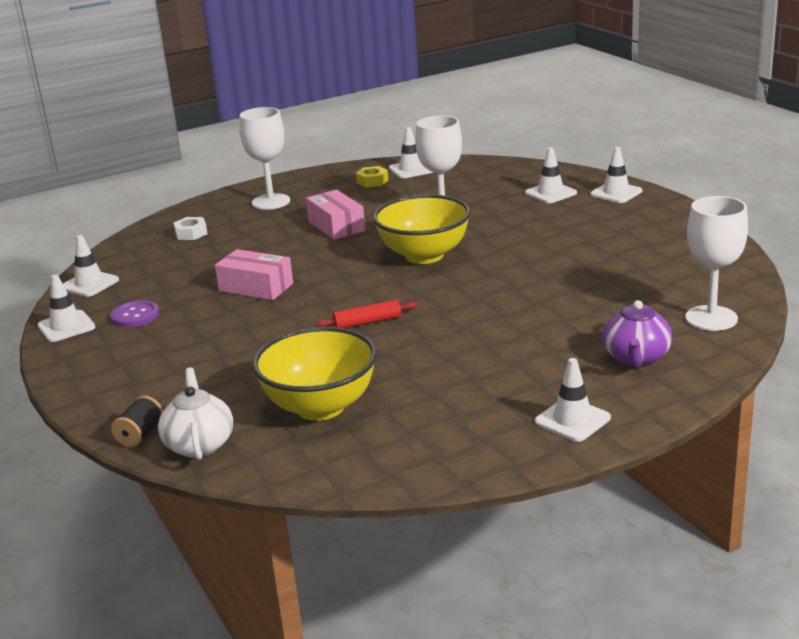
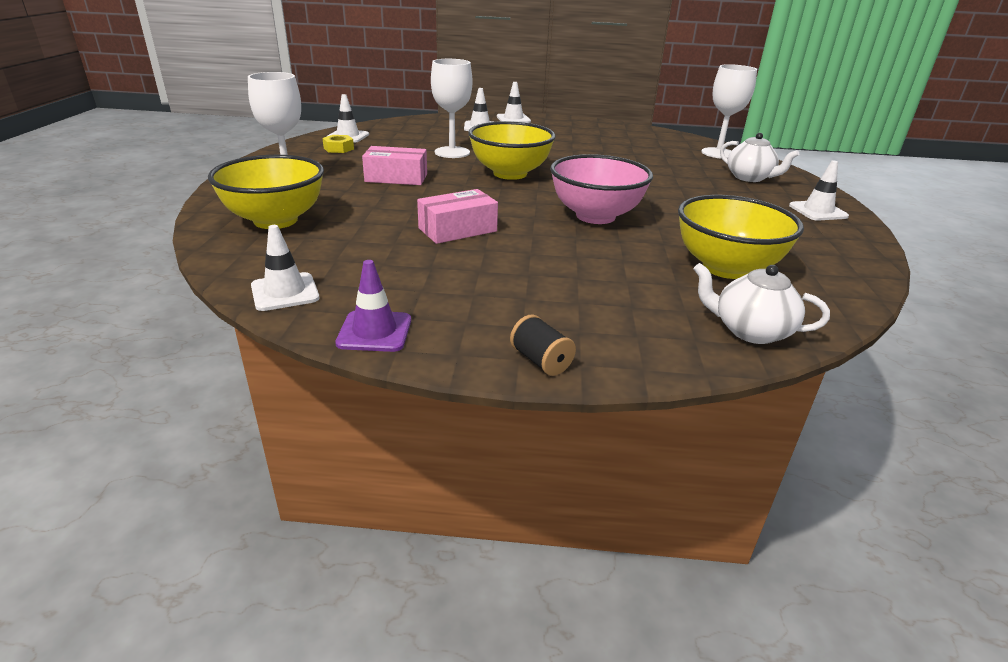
camera: 60 degrees left, 5 degrees up
white traffic cone [37,275,95,342] -> purple traffic cone [335,260,411,352]
purple button [110,300,159,328] -> none
black spool [111,396,163,447] -> black spool moved to [510,315,576,376]
white nut [173,217,207,240] -> yellow bowl [208,155,324,229]
red rolling pin [315,300,418,328] -> pink bowl [550,154,653,224]
purple teapot [602,300,672,367] -> white teapot [720,133,799,182]

